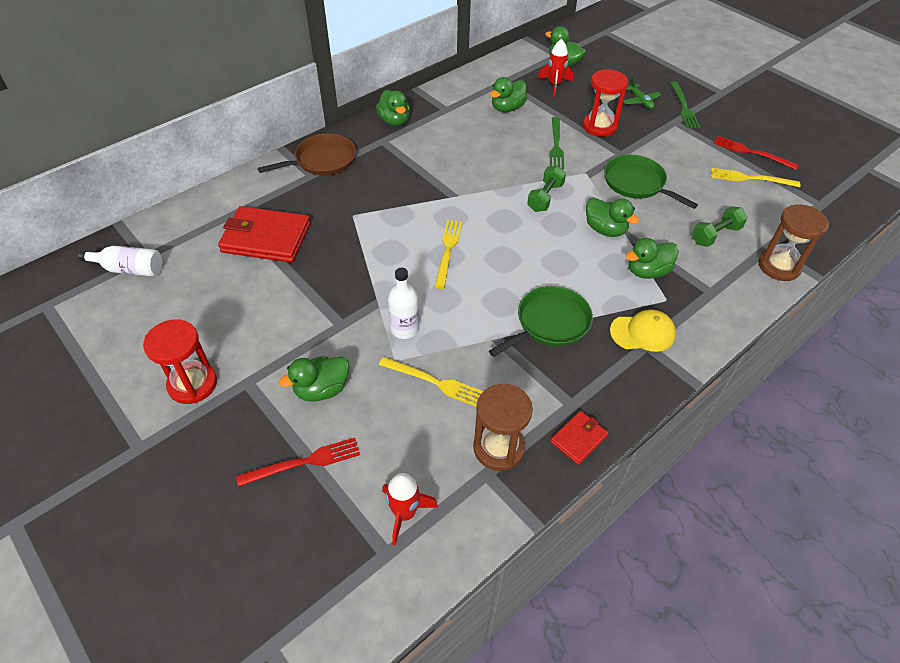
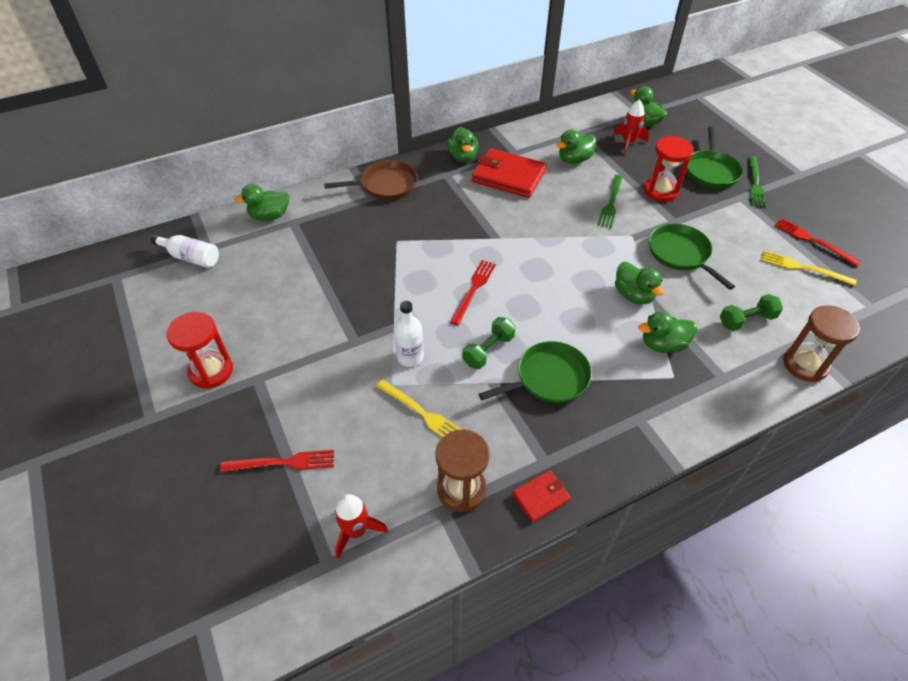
camera: 15 degrees right, 0 degrees up
red wallet [218,206,310,263] -> red wallet moved to [472,148,547,198]
green duck [279,356,350,402] -> green duck moved to [234,184,289,221]
yellow fork [435,220,462,289] -> red fork [450,260,496,325]
green dumbbell [527,165,566,212] -> green dumbbell moved to [462,317,516,369]
yellow cap [610,310,676,352] -> none
green plane [623,77,661,109] -> green pan [686,126,743,188]

